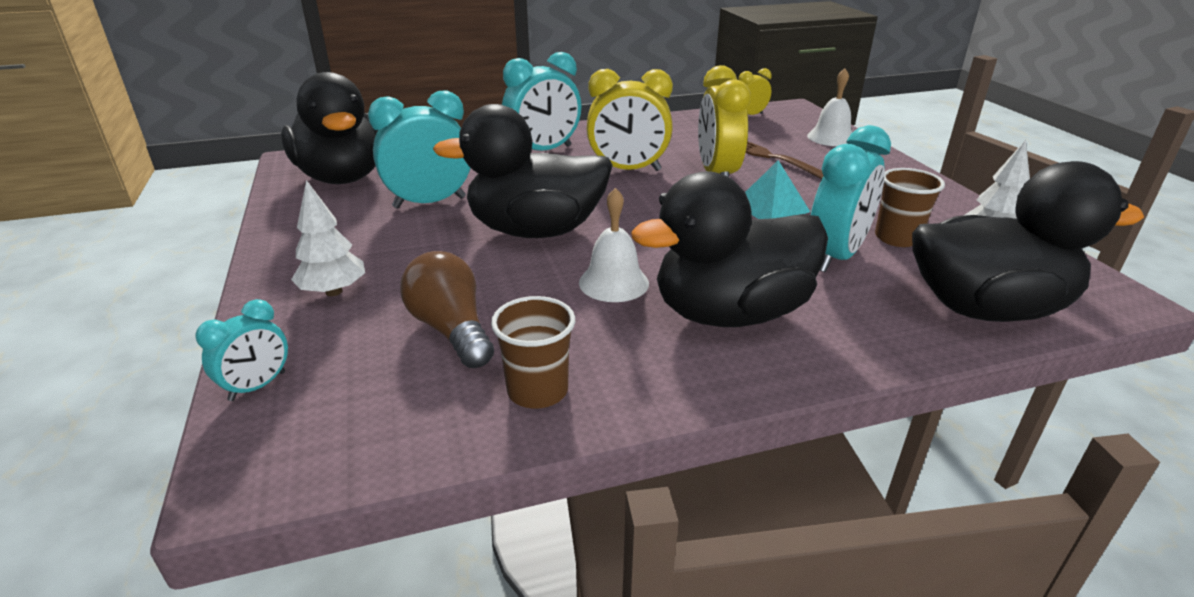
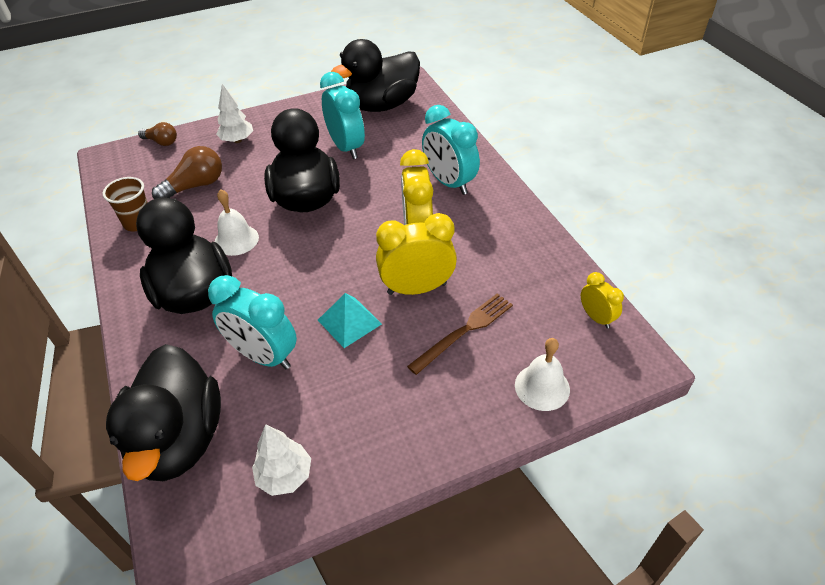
camera: 85 degrees right, 15 degrees up
turquoise clock [195,299,288,401] -> brown light bulb [138,122,177,146]
brown cup [875,168,945,247] -> none

